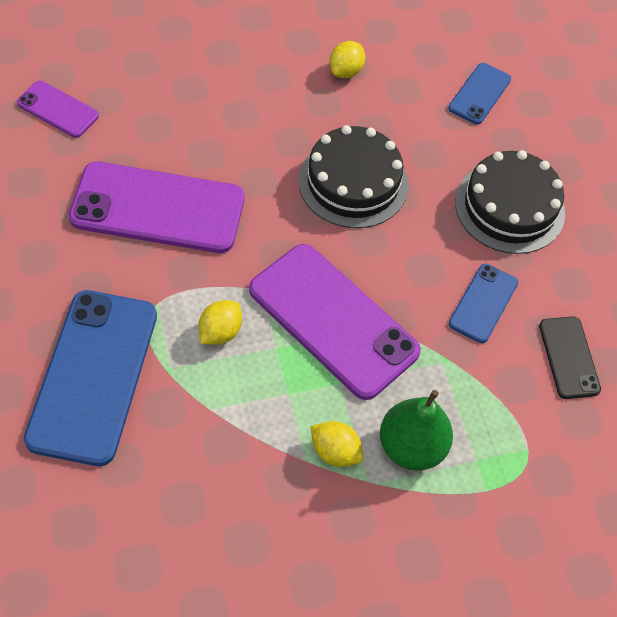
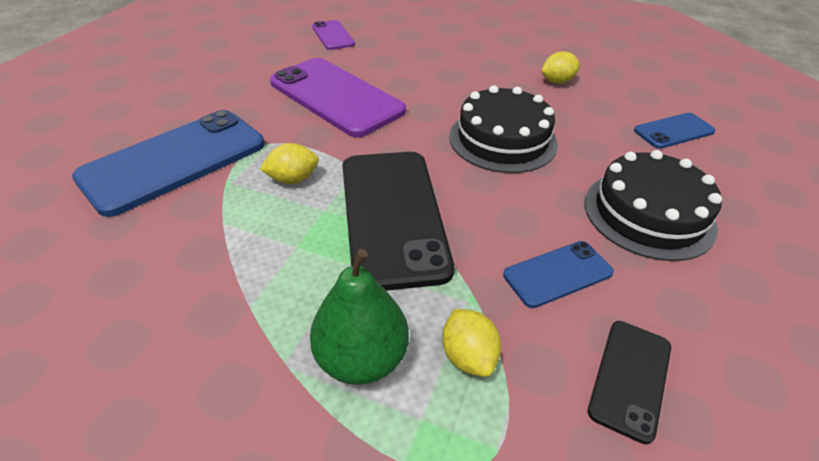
camera: 40 degrees right, 15 degrees down
purple phone [249,244,421,400] -> black phone [342,152,454,291]
yellow lemon [310,421,363,467] -> yellow lemon moved to [442,309,501,377]

